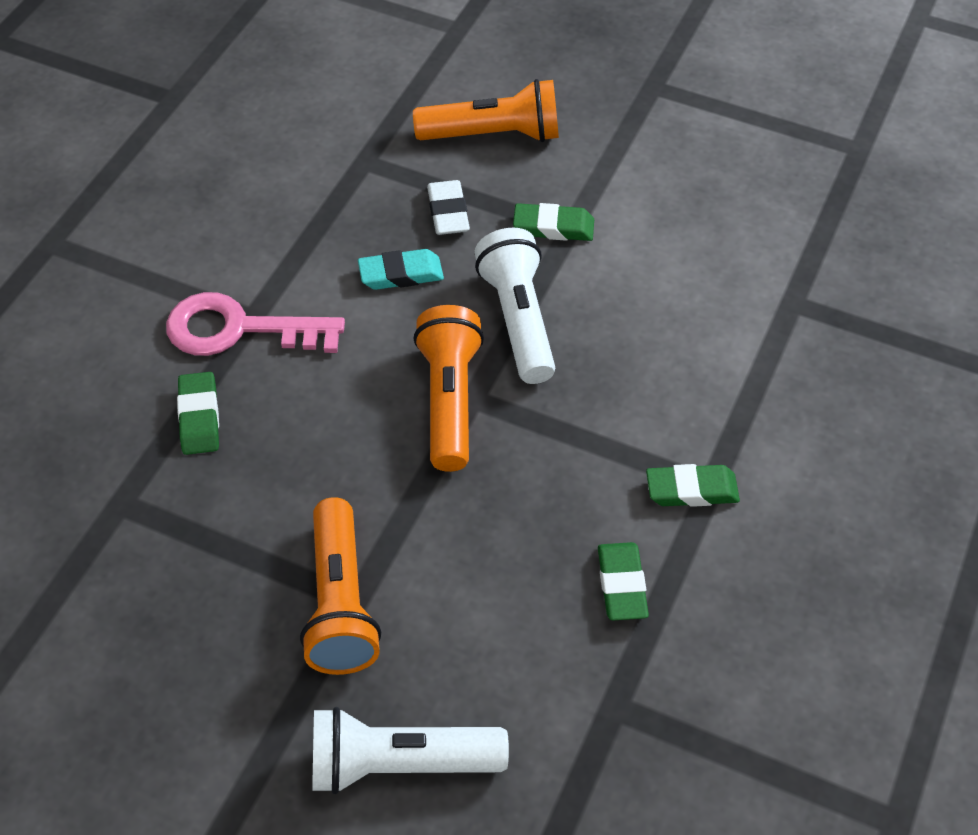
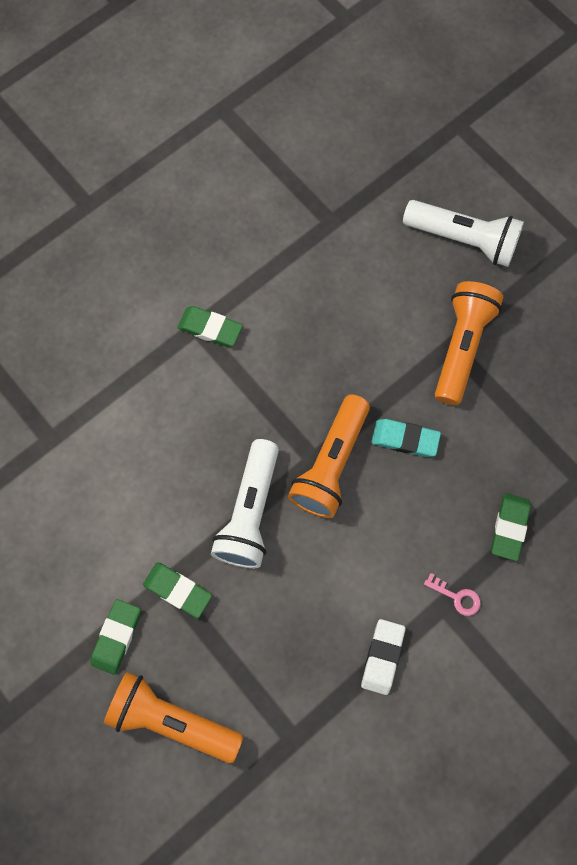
camera: 155 degrees left, 20 degrees up
pink key [166,292,345,356] -> pink key [424,573,481,616], size x0.41
turquoise eraser [358,249,444,290] -> turquoise eraser moved to [371,419,441,457]
white eraser [427,180,470,235] -> white eraser moved to [361,619,406,695]
green eraser [598,542,649,620] -> green eraser moved to [91,599,141,675]

